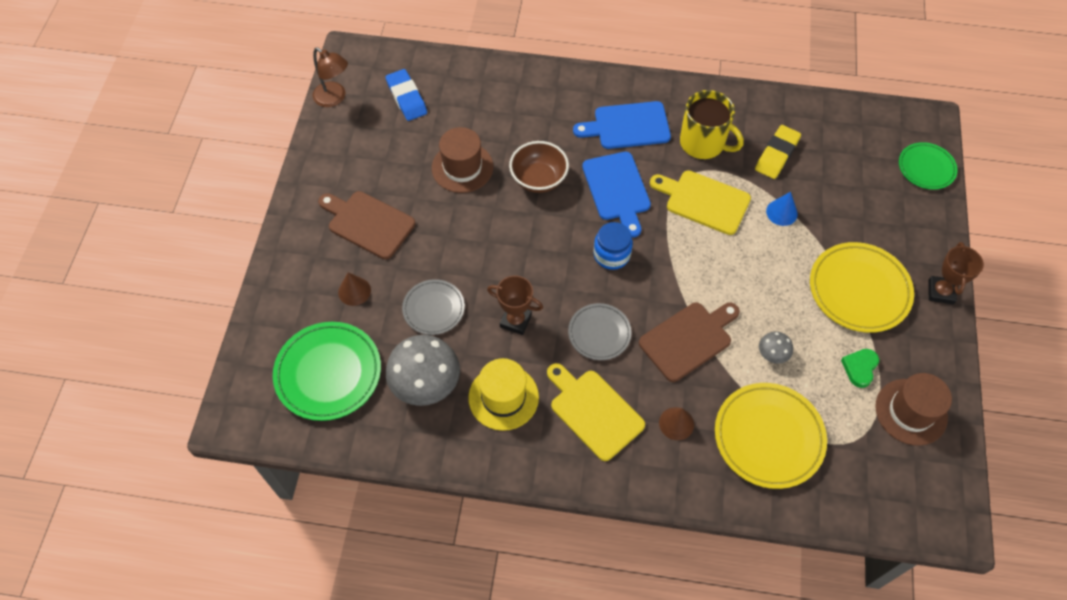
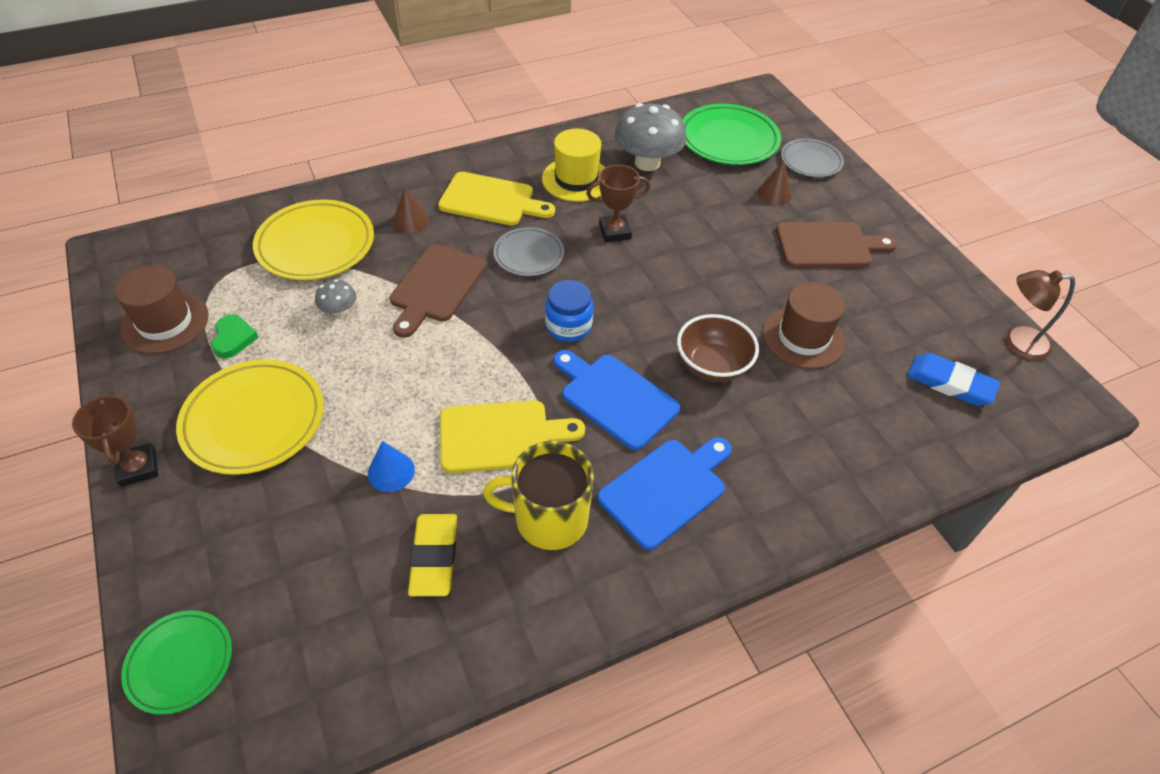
camera: 145 degrees right, 10 degrees down
grey plate [402,279,465,335] -> grey plate moved to [781,138,844,177]

